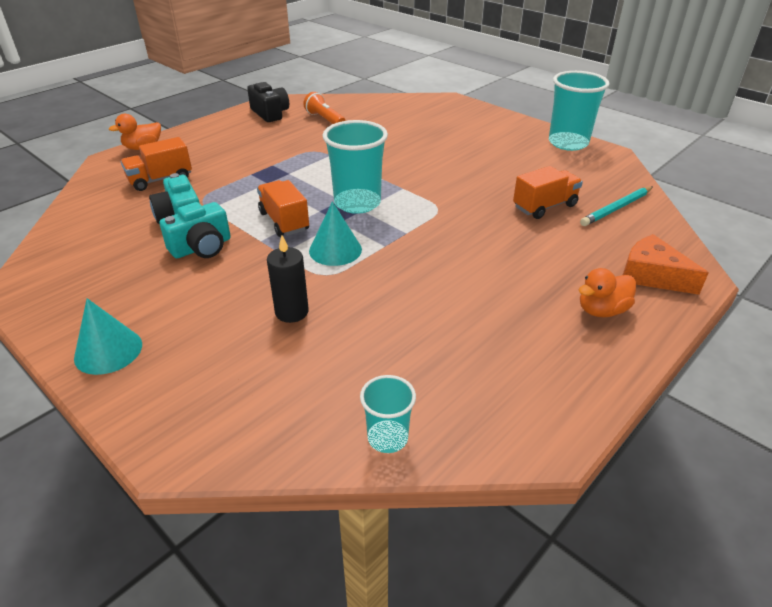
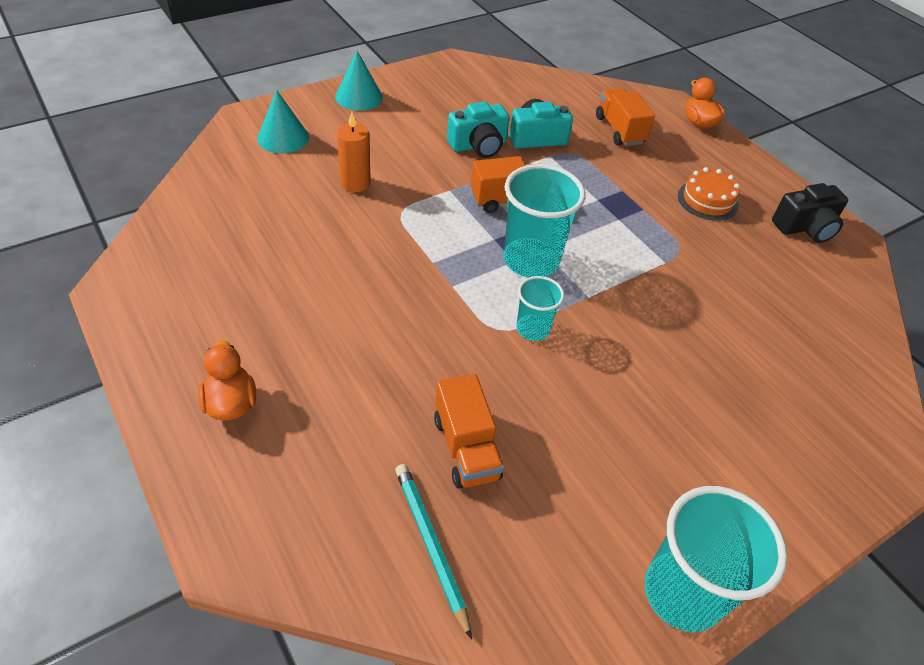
camera: 100 degrees right, 10 degrees up
turquoise camera [159,202,231,259] -> turquoise camera turned 90 degrees counterclockwise [447,102,510,158]
black candle [267,236,309,323] -> orange candle [337,112,371,192]
orange flashlight [304,92,346,124] -> none
turquoise cone [309,201,362,266] -> turquoise cone moved to [257,90,309,153]
turquoise cup [360,375,416,453] -> turquoise cup moved to [516,276,564,341]
orange cheese [623,234,709,295] -> none
none -> orange cake [678,167,740,221]

